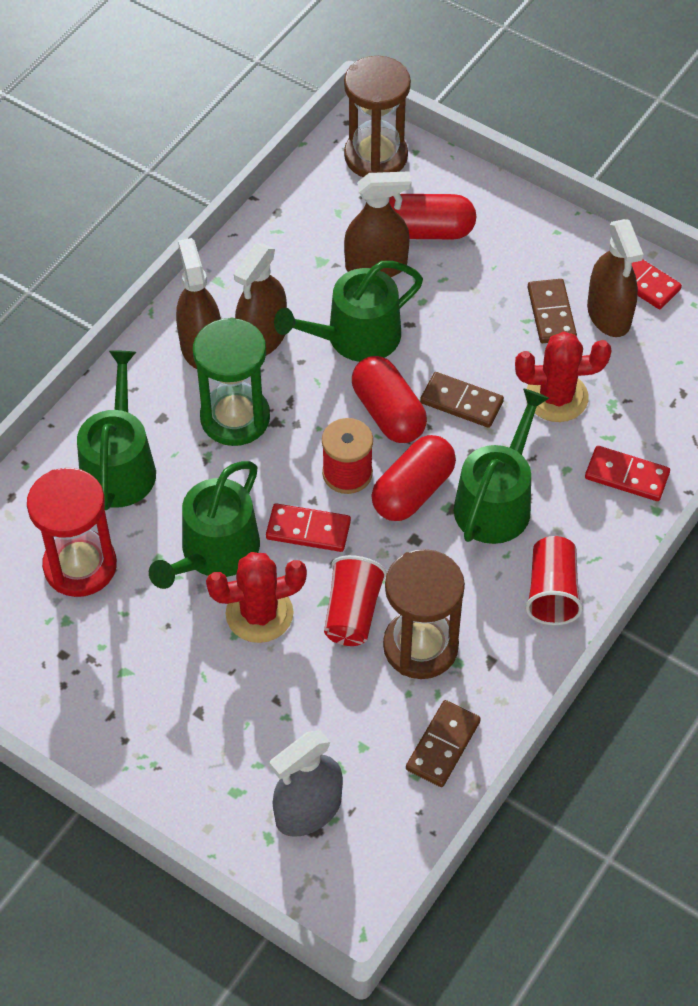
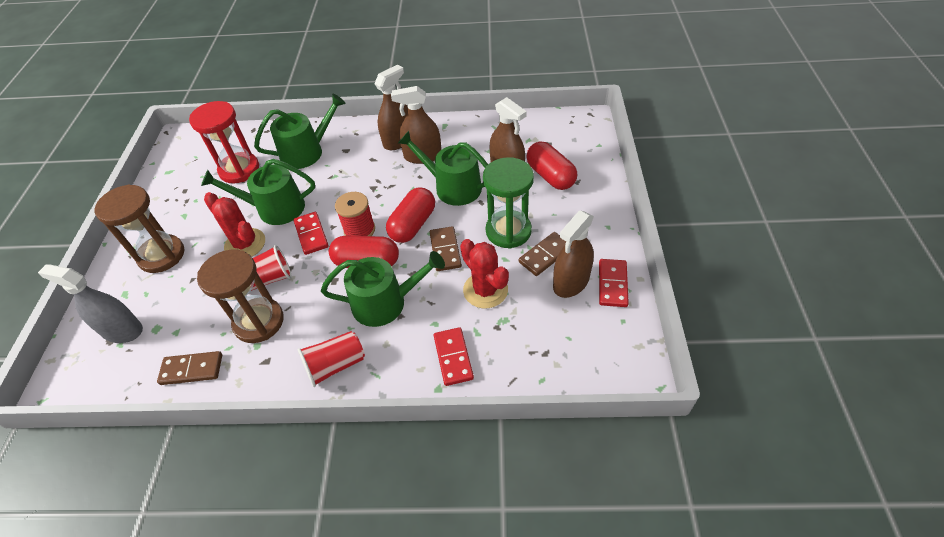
camera: 60 degrees right, 5 degrees down
green hourglass [193,318,270,446] -> green hourglass moved to [483,157,534,249]
brown hourglass [344,56,411,177] -> brown hourglass moved to [94,184,184,273]

